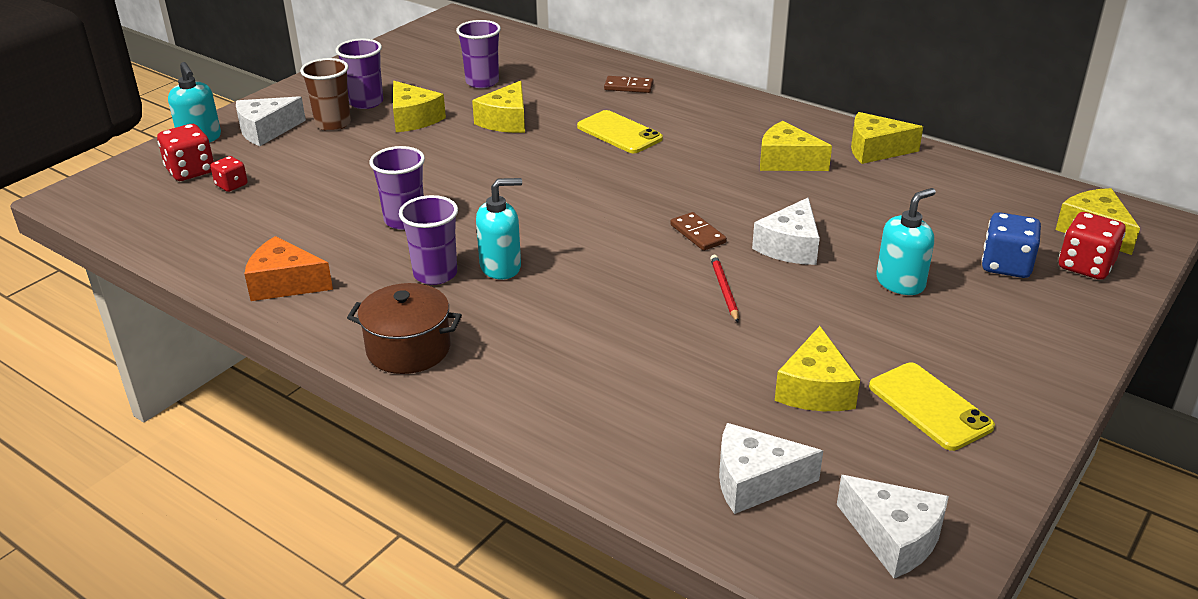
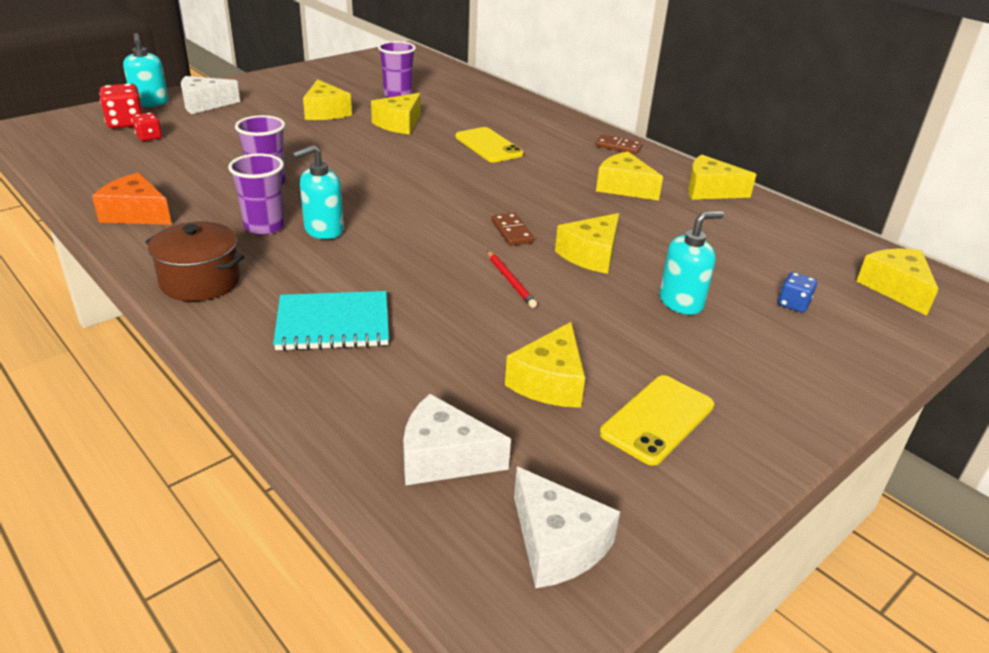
camera: 10 degrees right, 0 degrees up
brown cup [300,58,351,131] -> none
purple cup [335,38,383,109] -> none
turquoise soap dispenser [476,178,522,280] -> turquoise soap dispenser turned 150 degrees clockwise [292,145,344,239]
brown domino [604,76,653,93] -> brown domino moved to [595,134,643,154]
red pencil [710,255,739,322] -> red pencil turned 150 degrees clockwise [487,251,537,308]
white cheese [752,197,820,265] -> yellow cheese [555,213,619,274]
yellow phone [869,363,995,451] -> yellow phone turned 60 degrees clockwise [600,375,714,466]
blue dice [982,212,1041,278] -> blue dice [778,272,817,313], size x0.60
red dice [1059,212,1126,280] -> none
none -> turquoise notebook [273,291,389,351]

